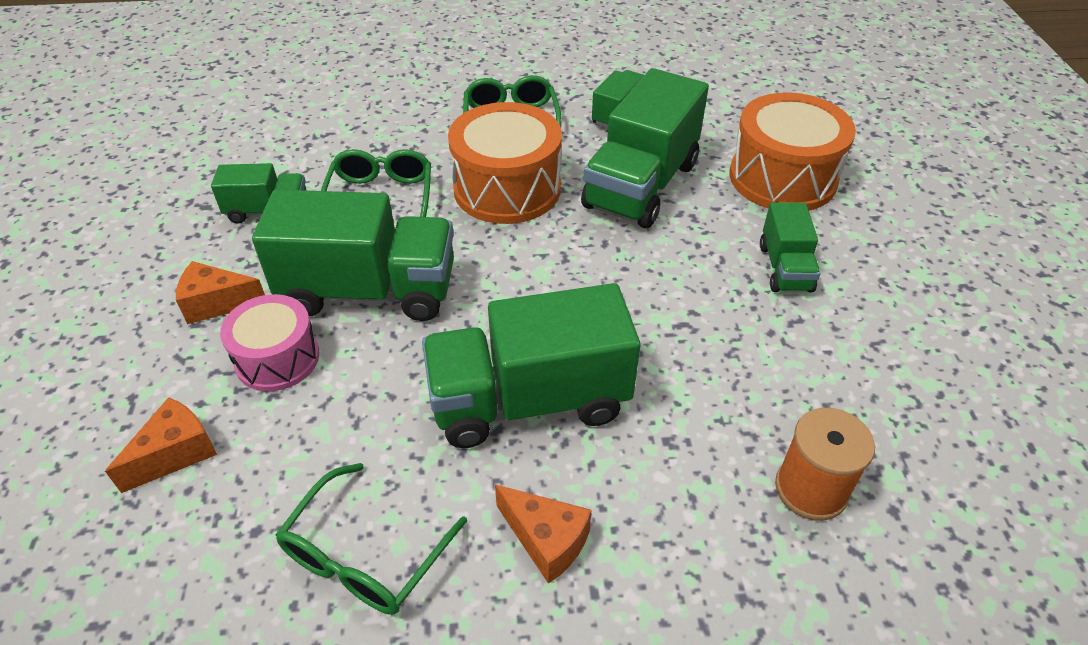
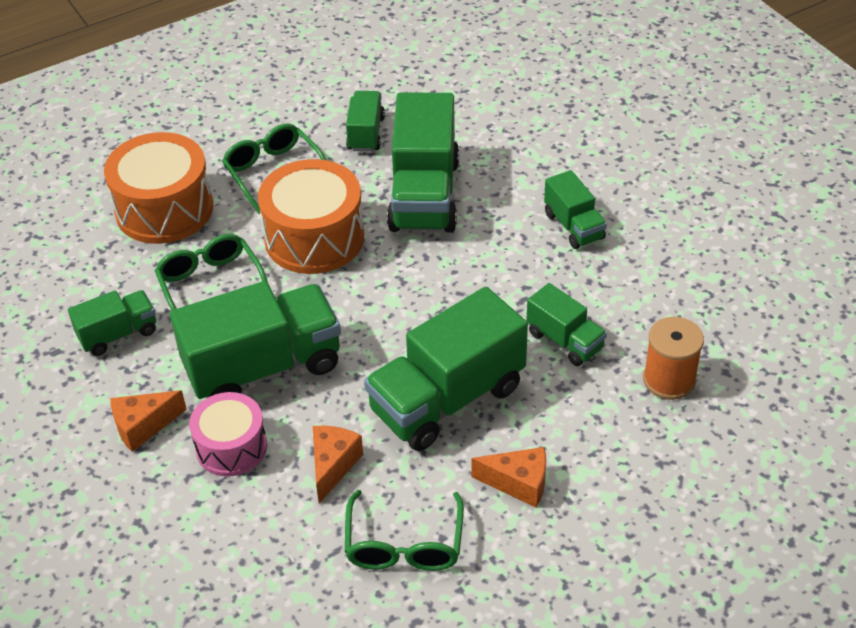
camera: 25 degrees left, 0 degrees up
orange cheese [105,397,217,493] -> orange cheese moved to [313,426,363,504]
orange drum [730,92,856,211] -> orange drum moved to [104,132,213,244]
none -> green truck [526,283,607,366]

